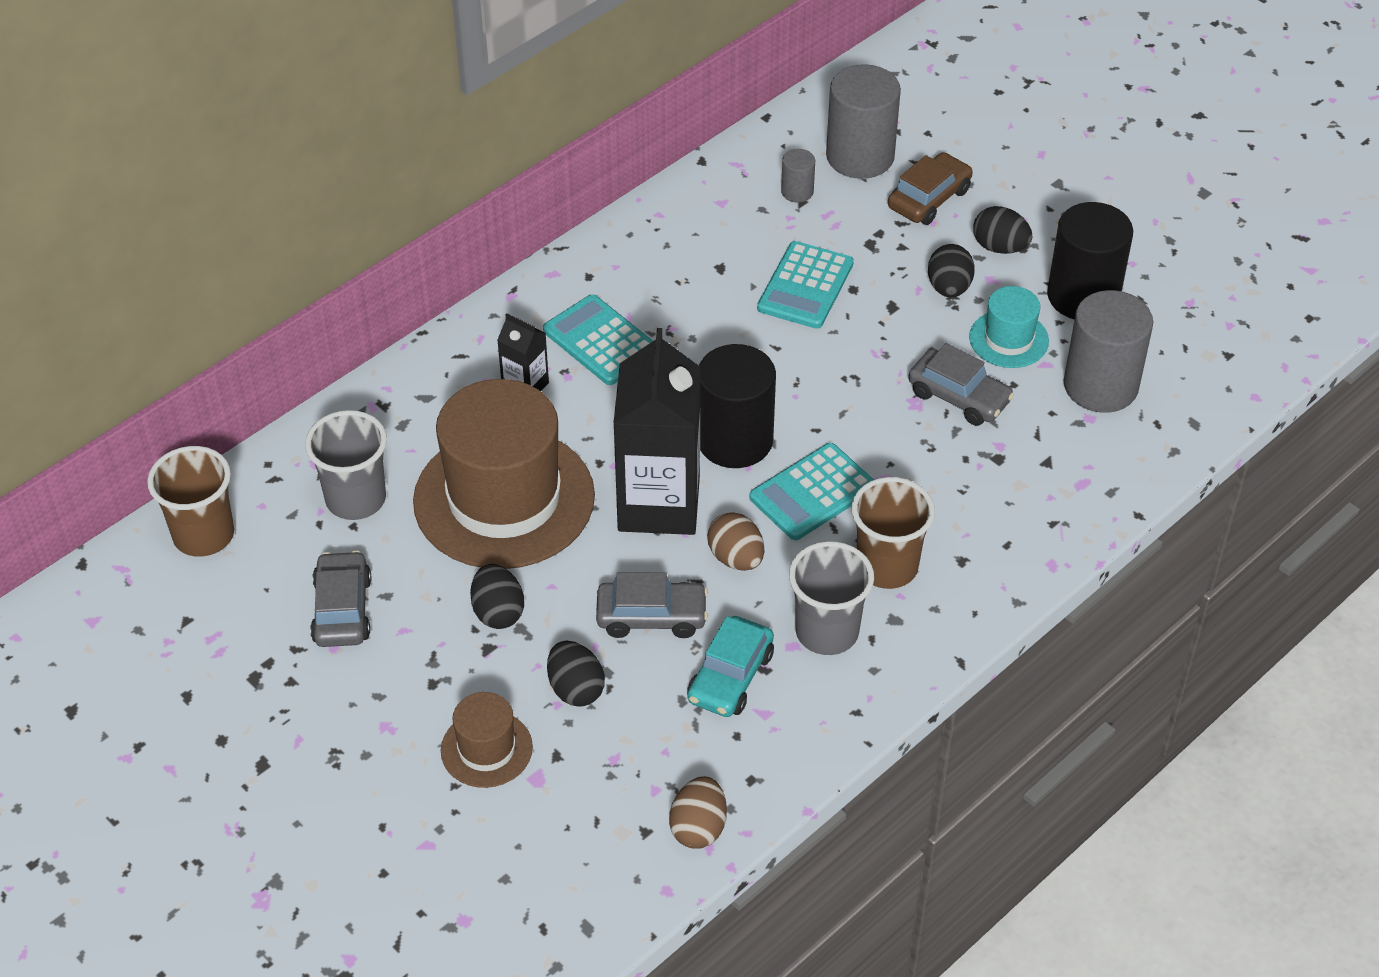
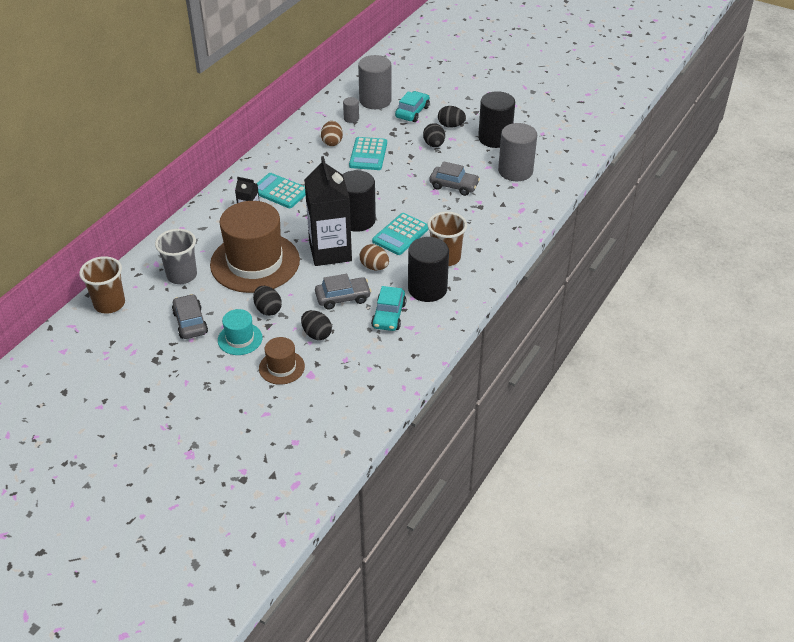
camera: 15 degrees left, 5 degrees down
brown egg [669,776,727,849] -> brown egg moved to [321,121,343,146]
grey cup [789,541,874,655] -> black cylinder [408,237,449,302]
brown car [888,152,973,225] -> turquoise car [395,91,430,122]
turquoise hat [969,286,1049,368] -> turquoise hat moved to [218,309,263,355]

